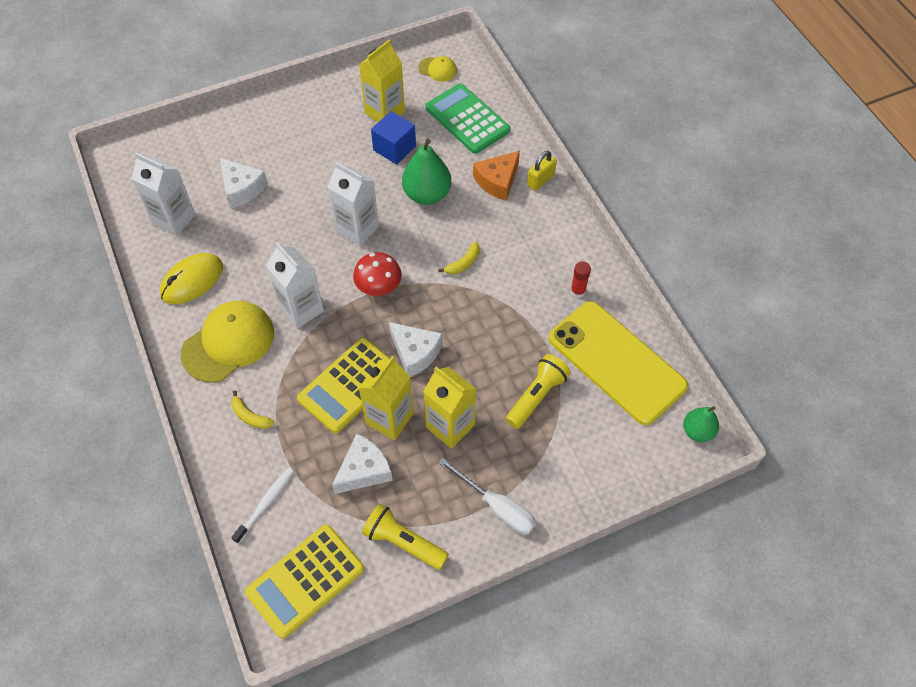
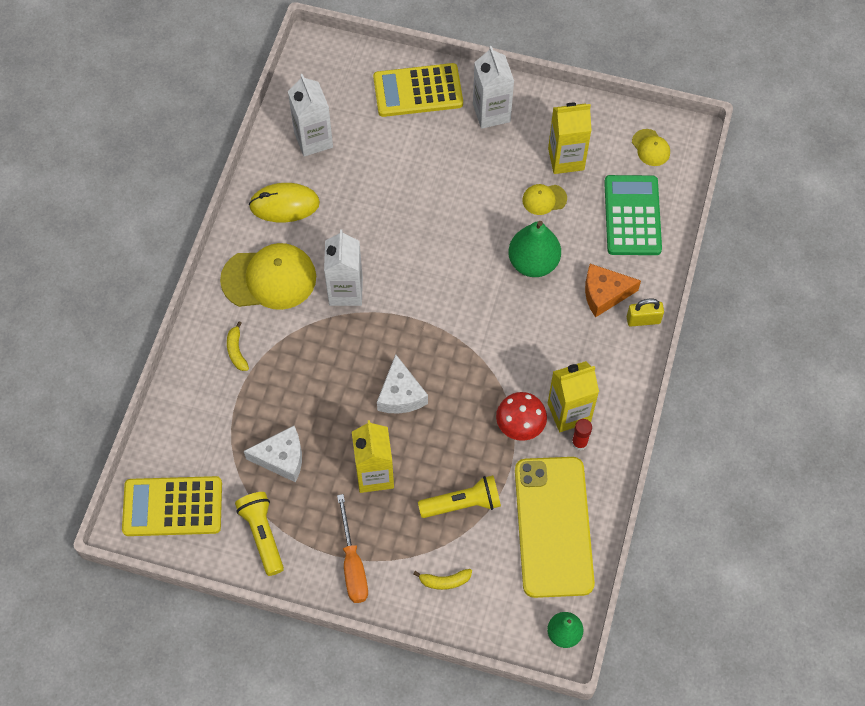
camera: 40 degrees right, 5 degrees up
white cheese [220,158,268,208] -> none
white toothbrush [231,468,294,544] -> none
yellow calculator [297,338,390,433] -> yellow calculator moved to [373,63,463,117]
white carton [327,162,379,247] -> white carton moved to [473,46,514,129]
red mushroom [353,252,402,296] -> red mushroom moved to [496,392,547,441]
yellow carton [359,356,414,440] -> yellow carton moved to [548,361,599,432]
blue cube [371,111,416,165] -> yellow cap [522,184,567,215]
yellow banana [438,242,480,274] -> yellow banana moved to [414,569,472,590]
white screwdriver [438,458,536,535] -> orange screwdriver [337,494,368,603]

